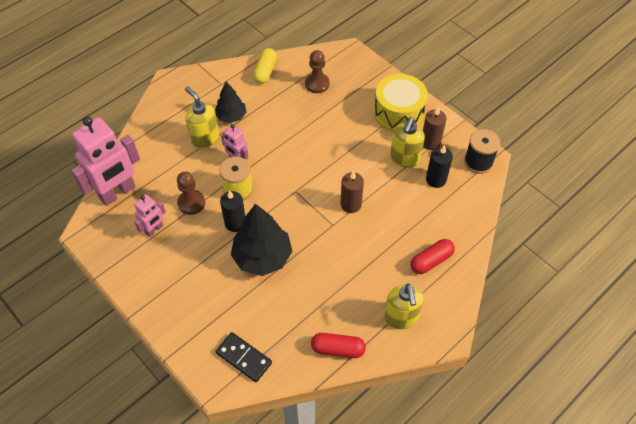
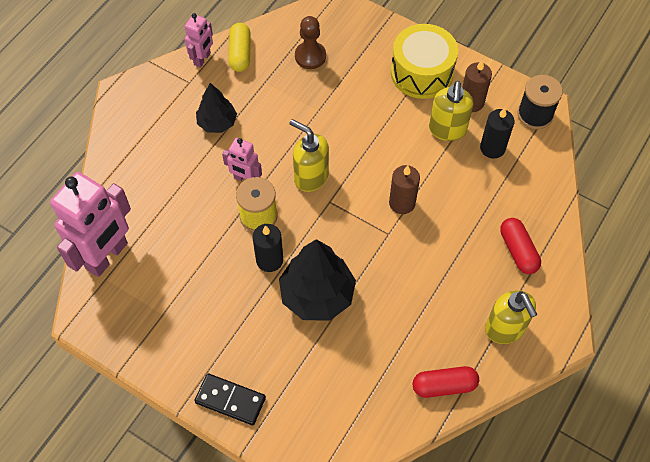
camera: 15 degrees left, 5 degrees up
pink robot [134,194,166,237] -> pink robot moved to [185,13,213,68]
brown pawn [177,172,205,215] -> none
yellow soap dispenser [185,86,219,149] -> yellow soap dispenser moved to [289,119,329,192]
black domino [215,332,272,382] -> black domino moved to [194,373,266,425]
red capsule [410,239,455,274] -> red capsule turned 60 degrees counterclockwise [500,218,541,274]

